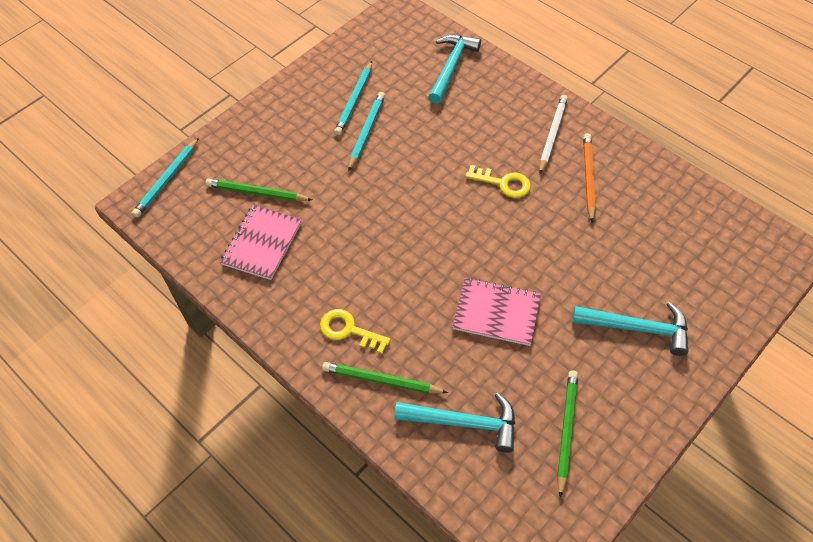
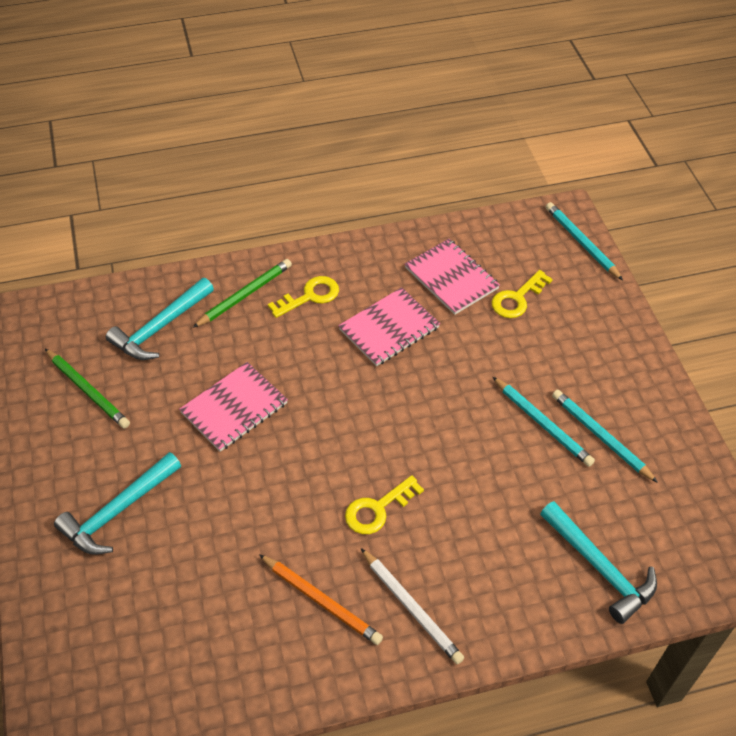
camera: 120 degrees right, 5 degrees down
green pencil [206,179,313,201] -> yellow key [491,270,553,318]
none -> pink notebook [338,287,440,366]

